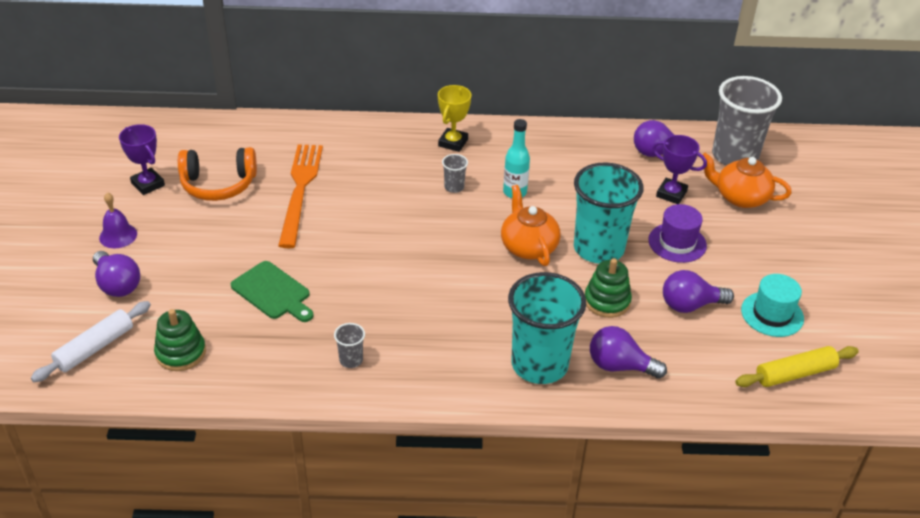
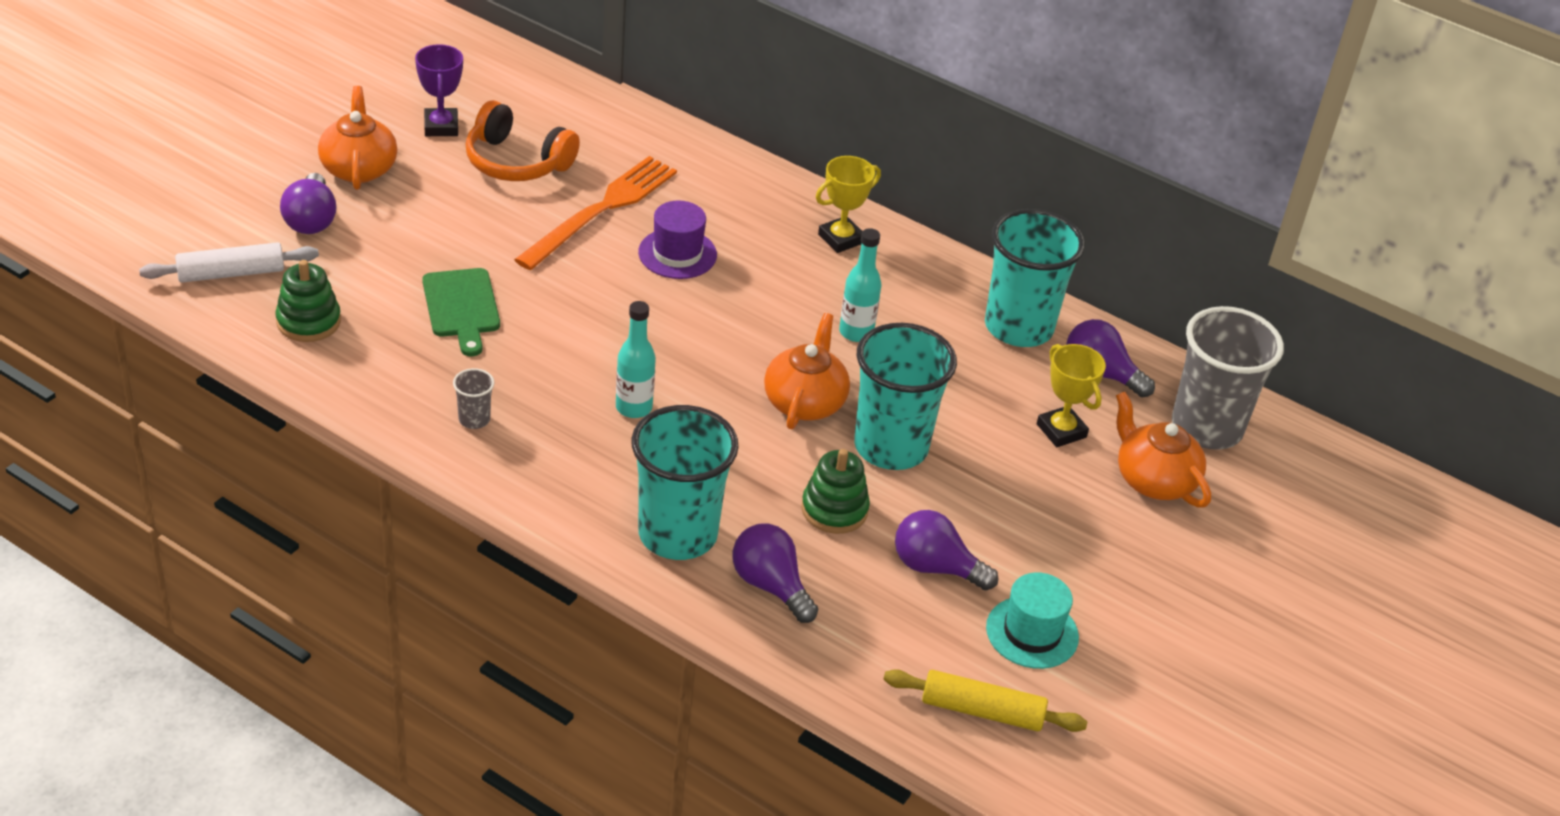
camera: 30 degrees right, 0 degrees up
purple bell [99,192,137,248] -> orange teapot [318,86,397,190]
grey cup [442,154,468,193] -> none
purple hat [648,204,707,263] -> purple hat moved to [638,201,717,279]
purple trophy [652,135,707,204] -> yellow trophy [1037,344,1106,447]
none -> turquoise bottle [616,301,656,418]
none -> turquoise cup [985,209,1085,347]

